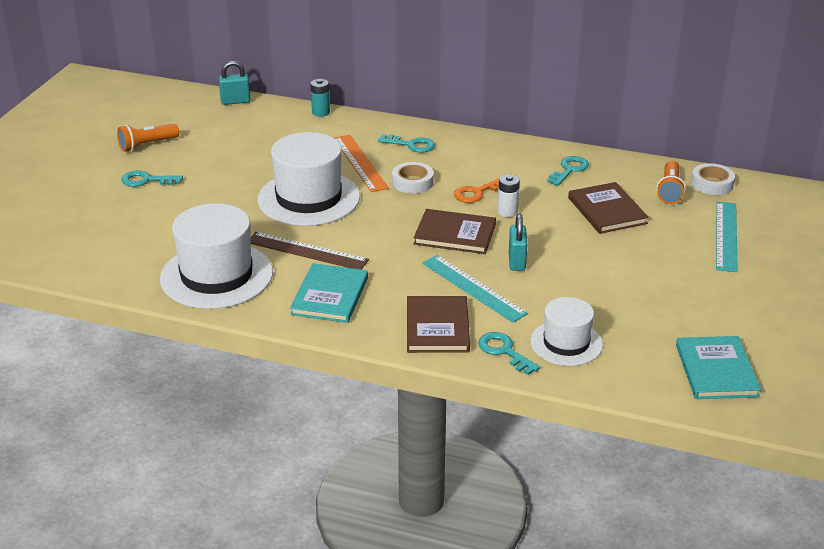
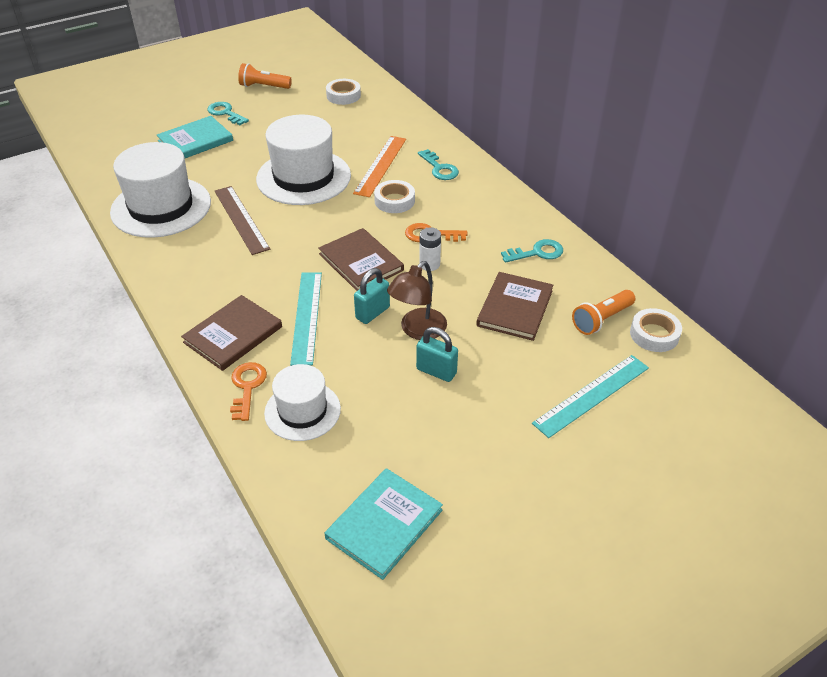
camera: 40 degrees right, 10 degrees up
turquoise padlock [219,61,251,105] -> turquoise padlock moved to [416,327,458,382]
turquoise book [290,263,368,323] -> turquoise book moved to [157,116,233,158]
turquoise battery [310,79,330,117] -> none
turquoise key [478,332,540,375] -> orange key [230,362,267,421]
none -> white tape [326,79,361,105]
none -> brown lamp [387,261,447,340]

